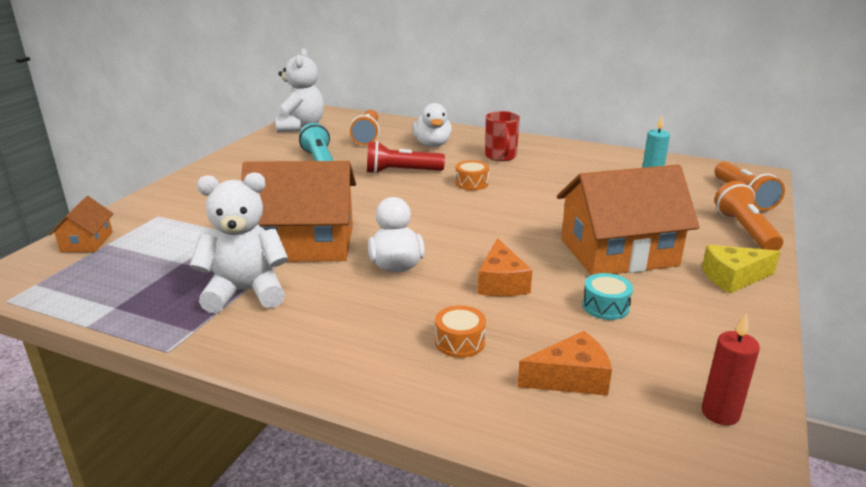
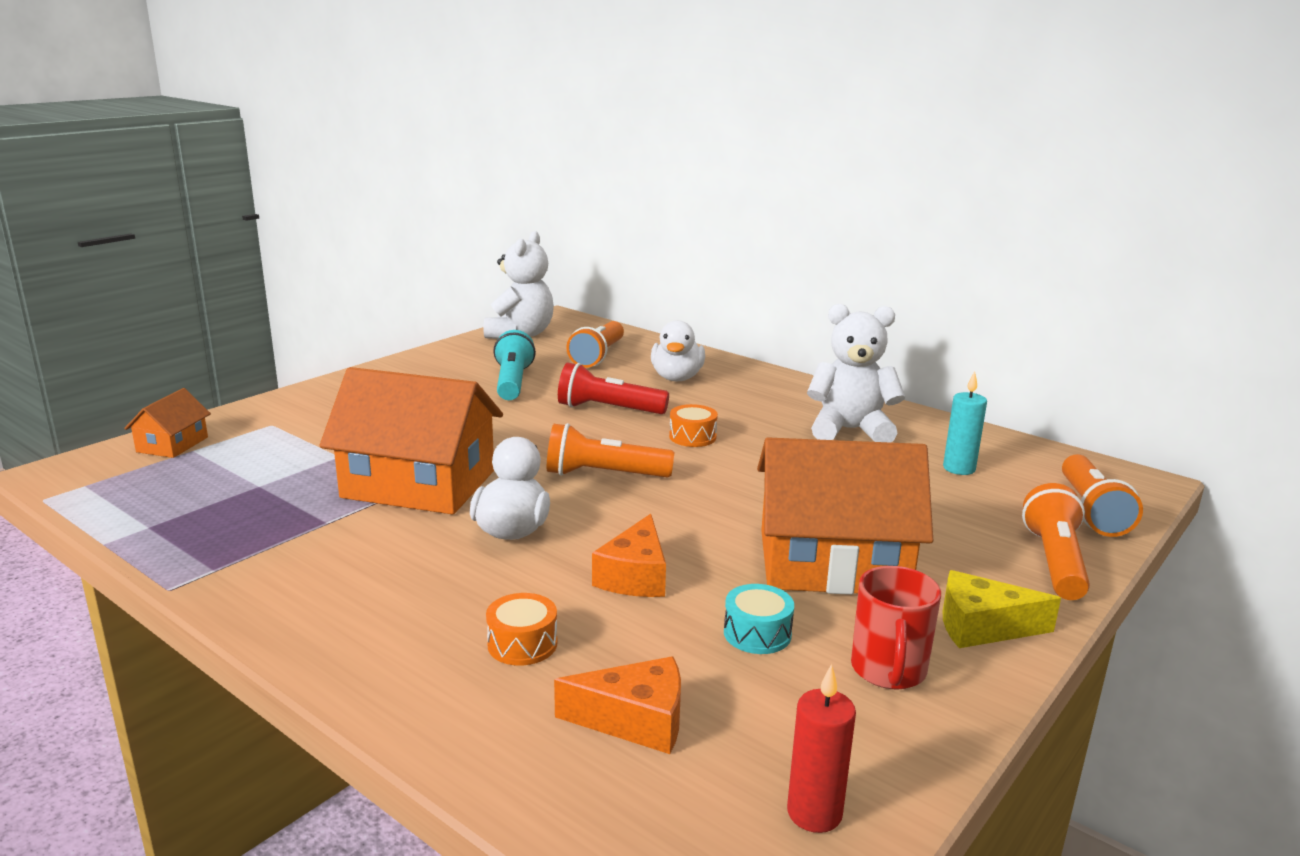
camera: 15 degrees right, 5 degrees down
white teddy bear [190,172,289,313] -> white teddy bear moved to [807,304,905,443]
red mug [485,111,520,161] -> red mug moved to [851,566,941,690]
none -> orange flashlight [547,423,674,477]

